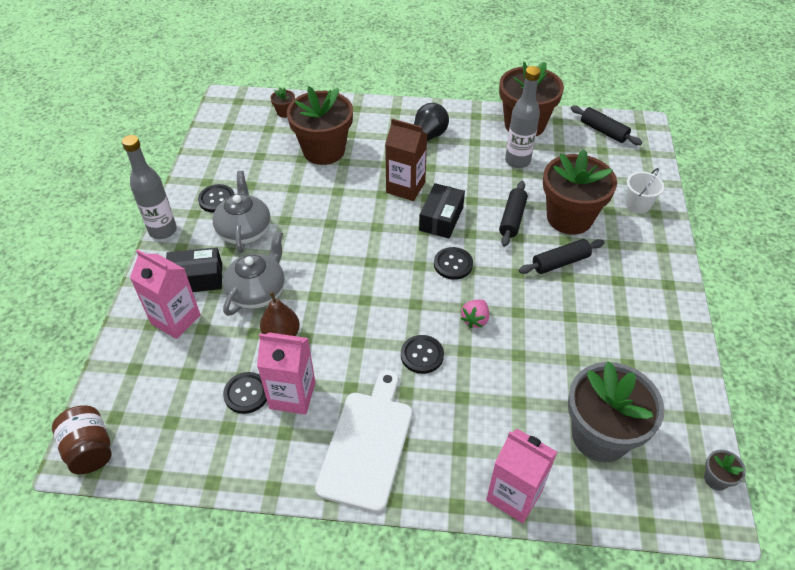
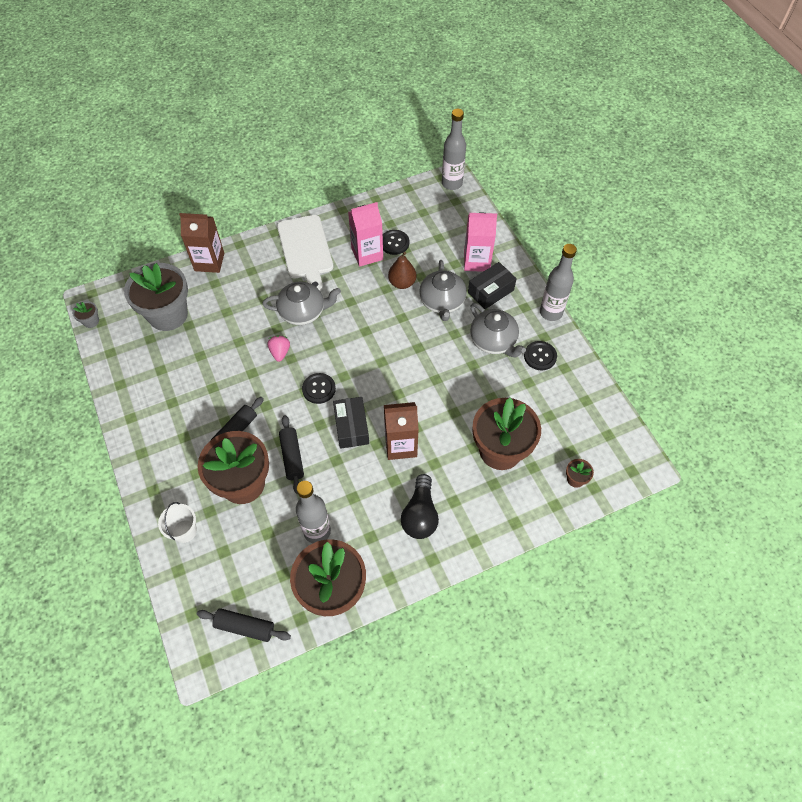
camera: 150 degrees right, 10 degrees up
brown jar [52,405,112,474] -> grey bottle [442,109,466,190]
black button [401,335,444,374] -> grey teapot [262,282,341,325]
pink carton [486,429,557,523] -> brown carton [179,213,224,273]

